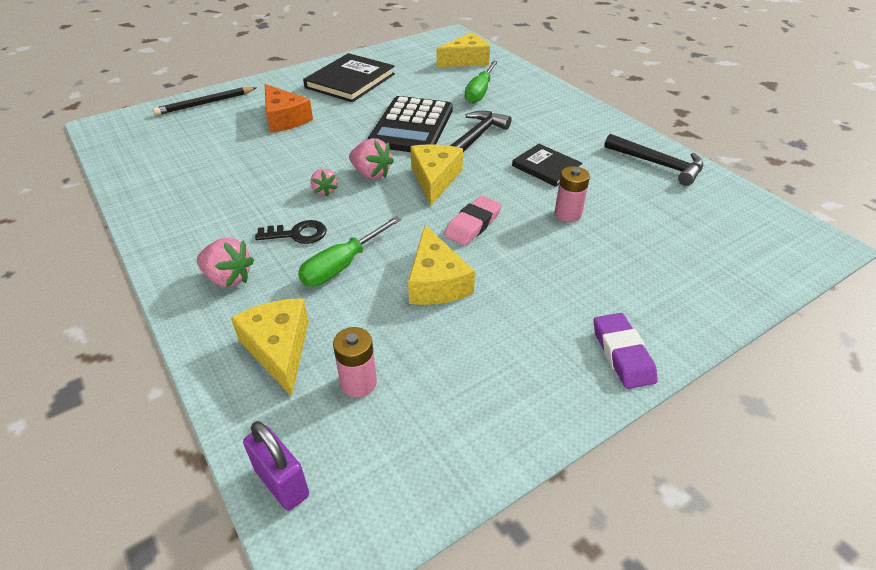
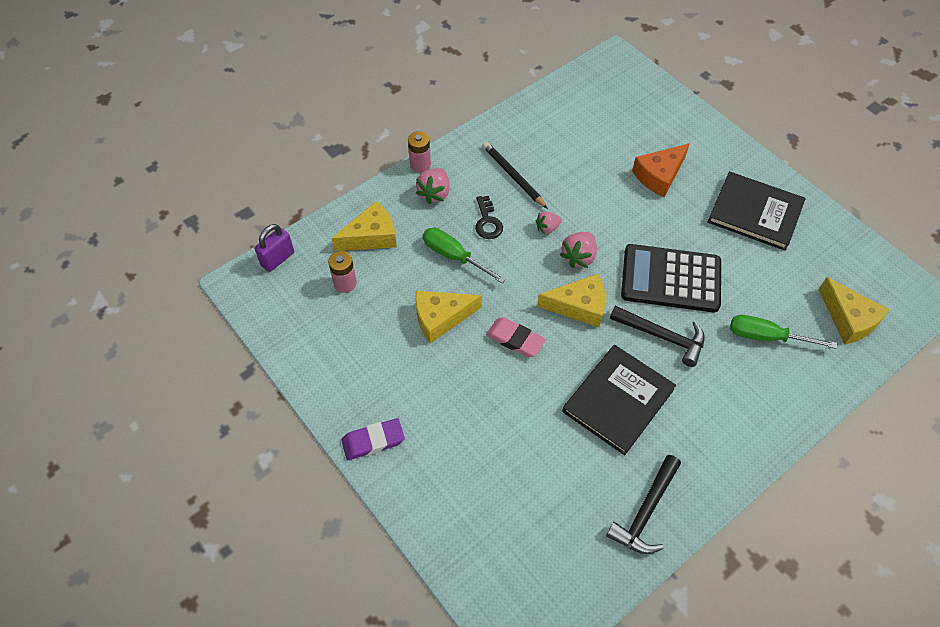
camera: 85 degrees right, 15 degrees up
black pencil [153,87,256,116] -> black pencil moved to [483,142,548,209]
black book [512,144,583,187] -> black book [562,345,676,455], size x1.66
pink battery [555,166,590,222] -> pink battery moved to [408,131,431,172]

